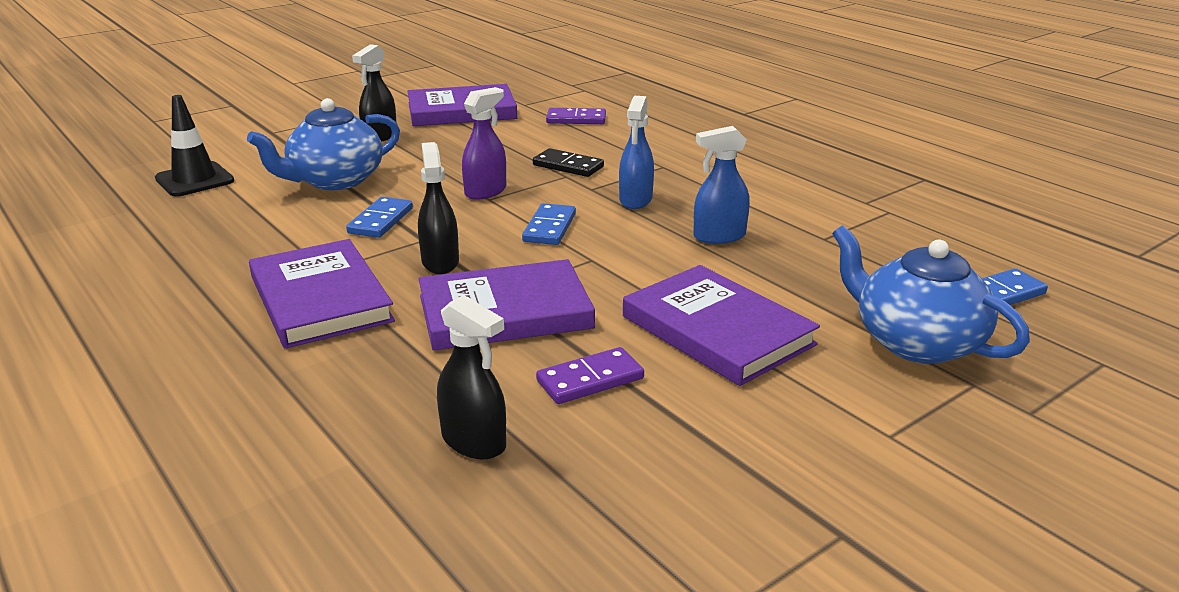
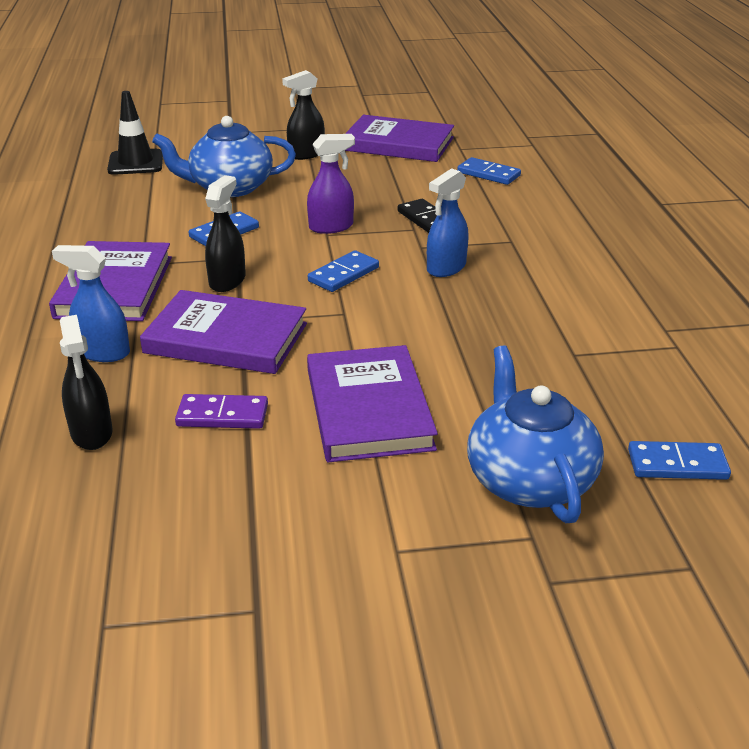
camera: 30 degrees right, 5 degrees up
purple domino [546,108,606,124] -> blue domino [457,157,521,185]
blue spray bottle [693,126,750,244] -> blue spray bottle moved to [52,245,130,362]

